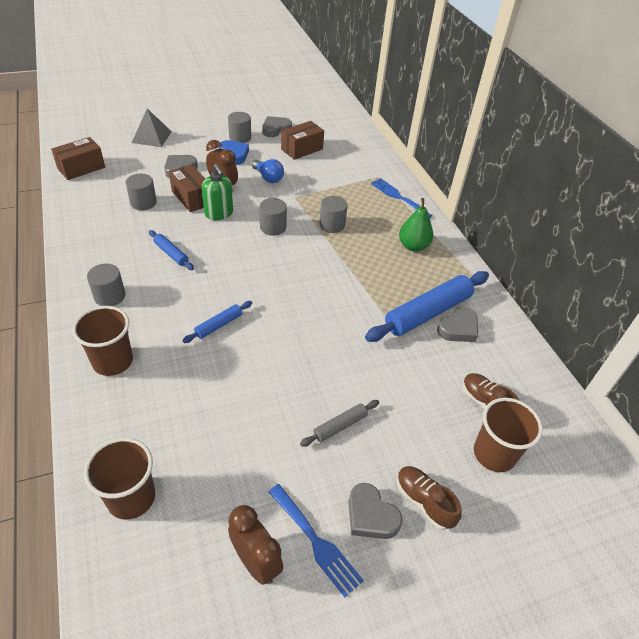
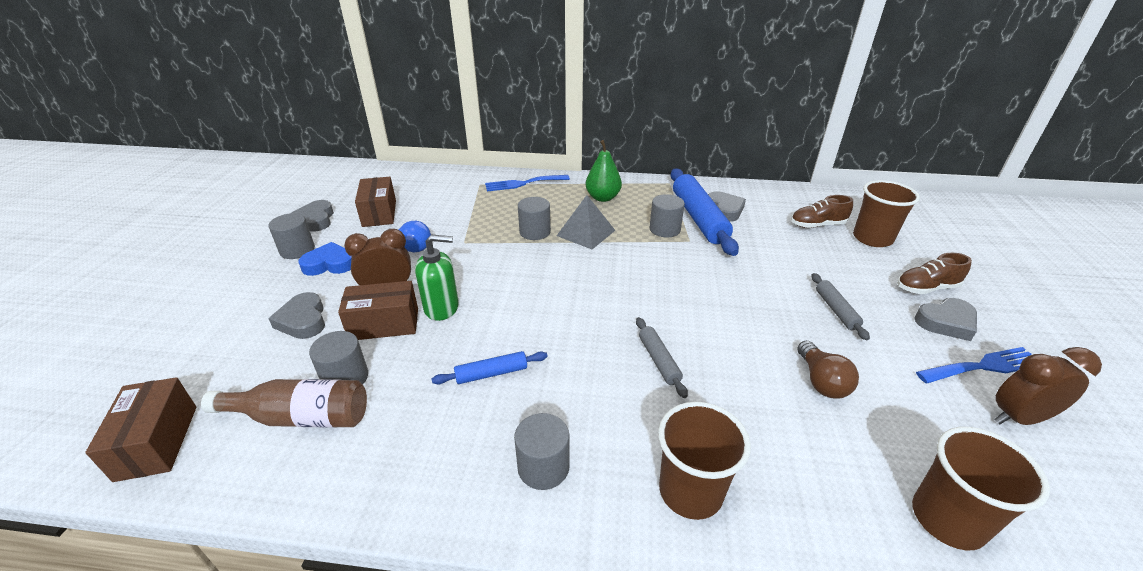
camera: 60 degrees left, 10 degrees down
grey pyramid [132,109,172,147] -> grey pyramid moved to [557,195,615,249]
blue rolling pin [182,301,252,343] -> grey rolling pin [636,317,688,398]
grey cylinder [260,198,287,236] -> grey cylinder moved to [650,194,685,237]
none -> brown bottle [201,379,367,428]
none -> brown light bulb [797,341,859,398]

